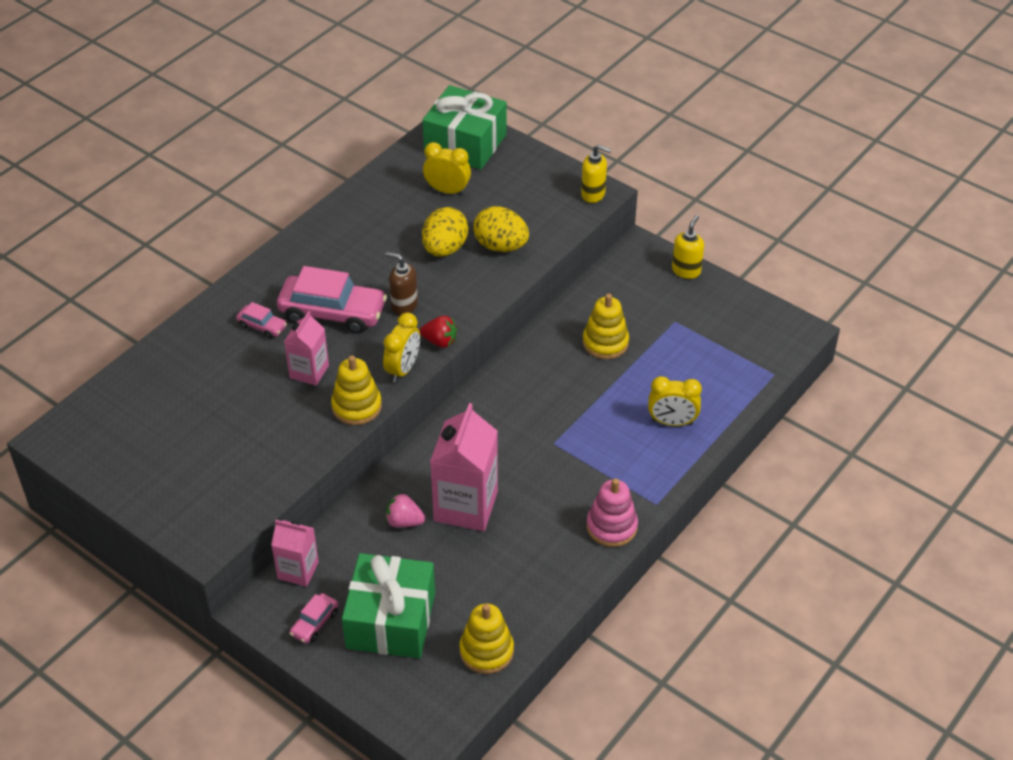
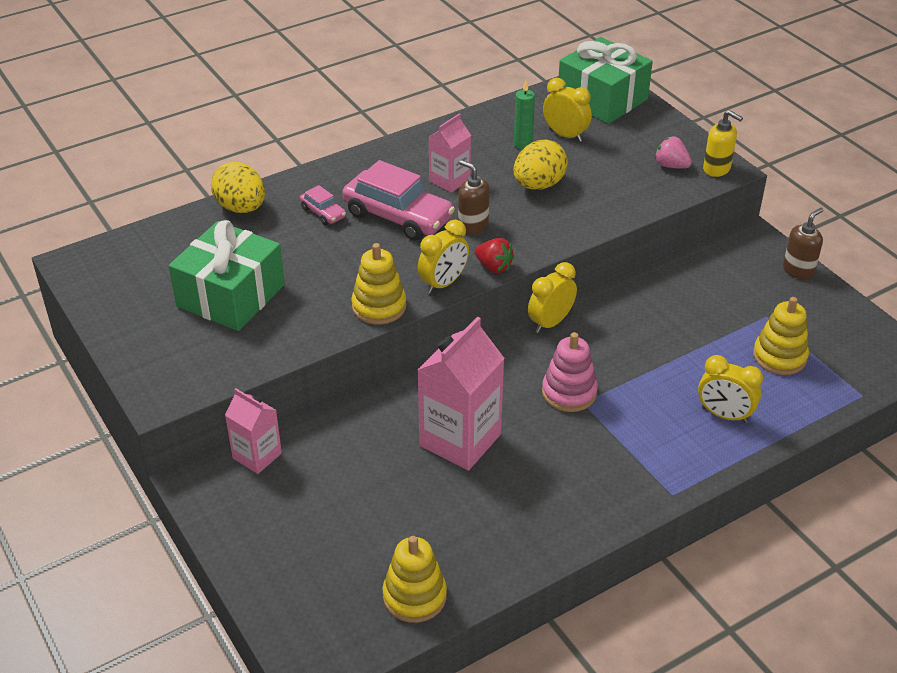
camera: 20 degrees right, 5 degrees down
pink carton [284,311,329,386] -> pink carton moved to [429,114,471,193]
pink car [290,593,338,643] -> none
green gift [342,553,435,659] -> green gift moved to [169,220,285,331]
pink strawberry [386,494,425,527] -> pink strawberry moved to [655,136,692,169]
yellow egg [473,206,529,252] -> yellow egg moved to [211,162,265,213]
yellow stacking toy [583,294,629,359] -> yellow stacking toy moved to [753,297,809,375]
pink stacking toy [587,478,638,547] -> pink stacking toy moved to [542,332,598,412]
yellow soap dispenser [672,215,704,279] -> brown soap dispenser [783,208,823,279]
none -> green candle [514,81,535,150]
none -> yellow clock [528,262,577,333]

